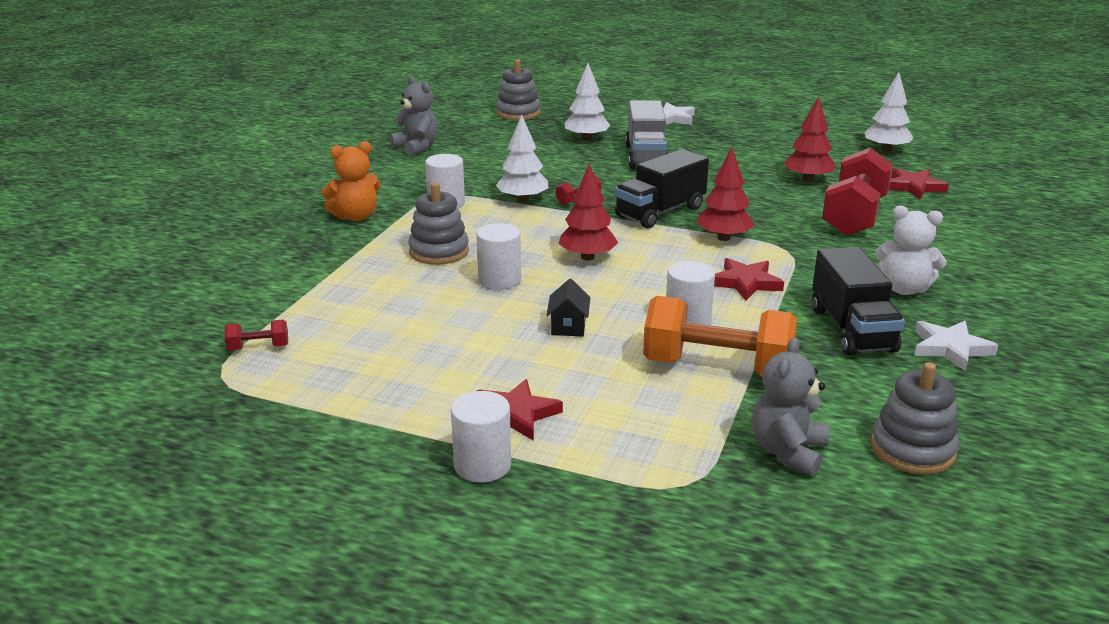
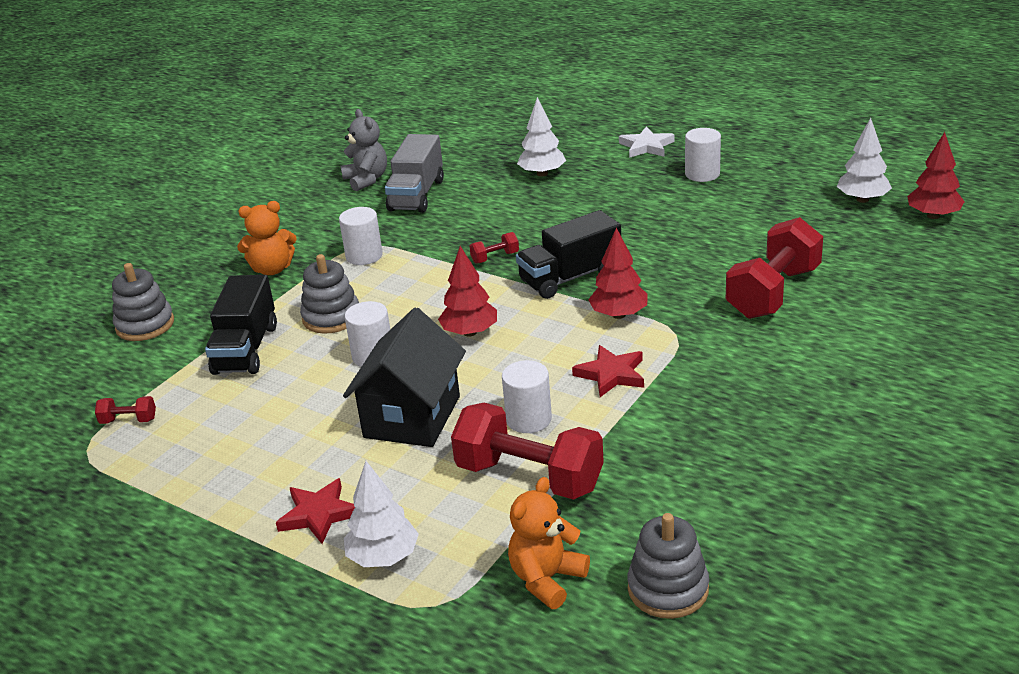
camera: 15 degrees right, 5 degrees up
white cylinder [451,391,511,483] -> white cylinder moved to [685,128,721,182]
grey stacking toy [496,59,540,120] -> grey stacking toy moved to [112,263,174,341]
white tree [496,114,548,203] -> white tree moved to [344,461,419,567]
black house [547,279,590,336] -> black house [343,308,466,447], size x2.36
grey truck [625,100,668,169] -> grey truck moved to [385,134,444,213]
orange dumbbell [643,296,797,376] -> red dumbbell [451,403,604,500]
grey teddy bear [752,337,829,476] -> orange teddy bear [508,477,590,609]
red tree [784,96,836,182] -> red tree moved to [907,132,965,219]
black truck [812,247,905,356] -> black truck moved to [205,275,277,375]
white teddy bear [875,206,946,295] -> none
red star [889,168,949,199] -> none
white star [914,321,998,372] -> none

